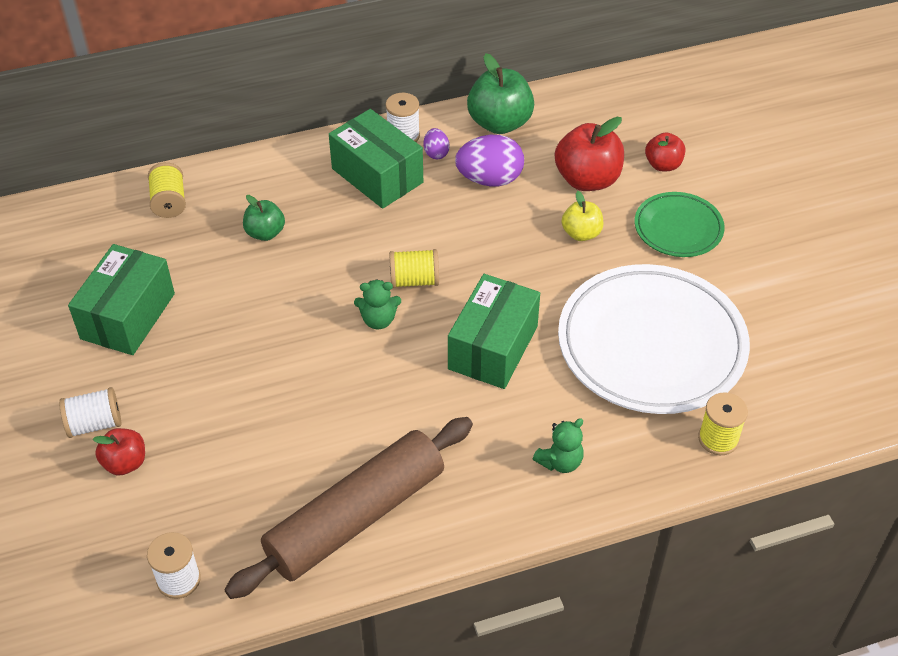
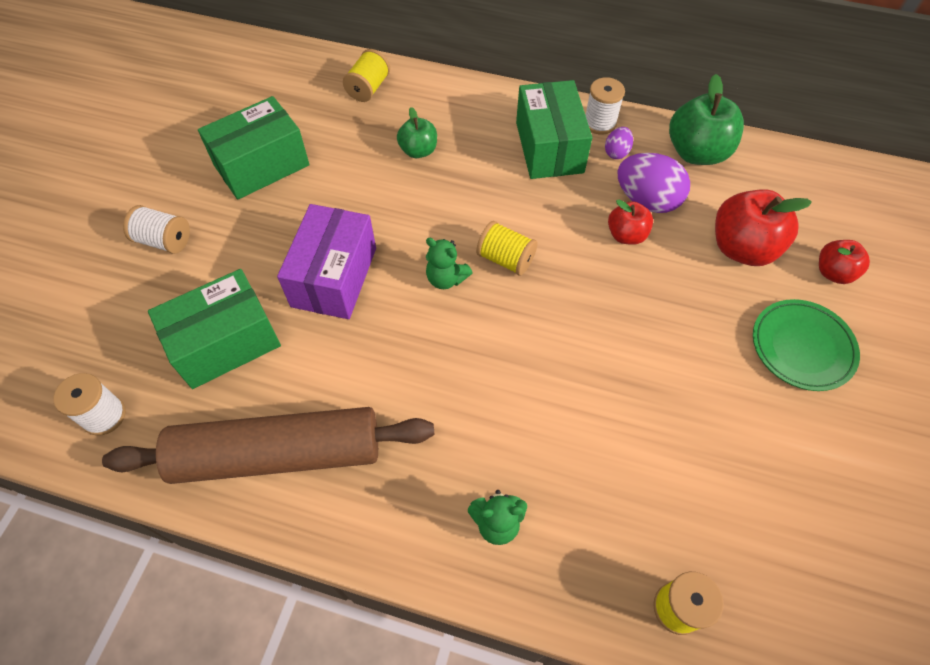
camera: 35 degrees right, 10 degrees up
red apple [93,428,145,475] -> red apple moved to [608,200,653,245]
green box [448,274,540,389] -> green box moved to [148,269,281,389]
white plate [558,264,750,414] -> none
yellow apple [562,191,603,241] -> none
none -> purple box [277,204,376,319]

